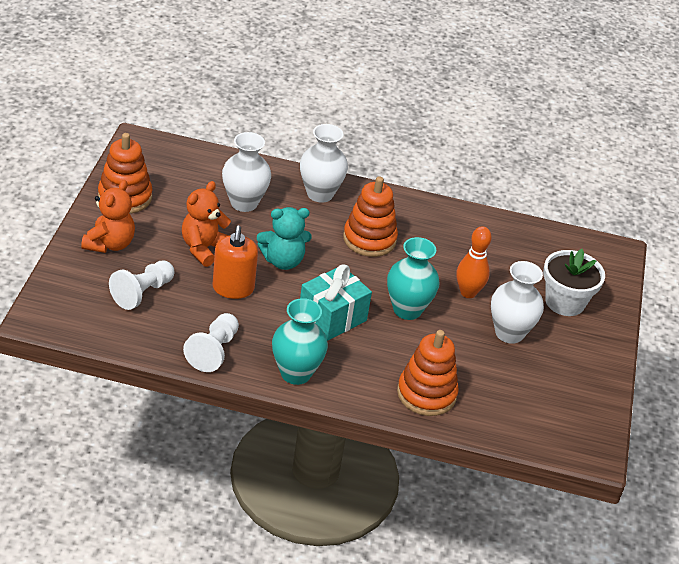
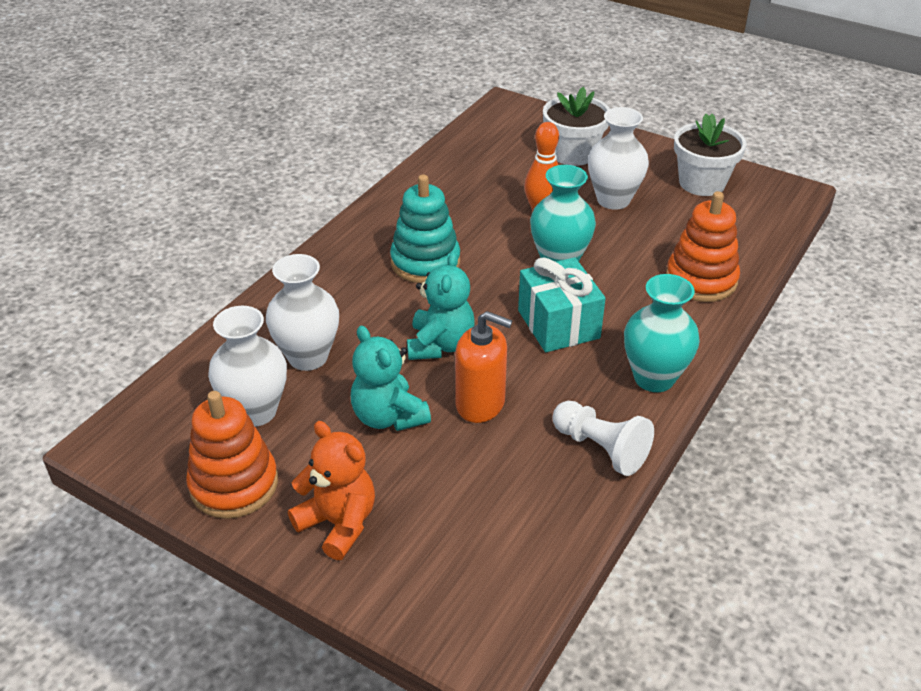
camera: 65 degrees left, 0 degrees up
white pawn [109,260,175,310] -> none
orange teddy bear [182,181,231,267] -> turquoise teddy bear [351,326,431,431]
white vase [300,124,348,203] -> white vase moved to [208,306,287,427]
orange stacking toy [343,176,398,257] -> turquoise stacking toy [390,175,460,283]
none -> white flower pot [674,114,746,196]

